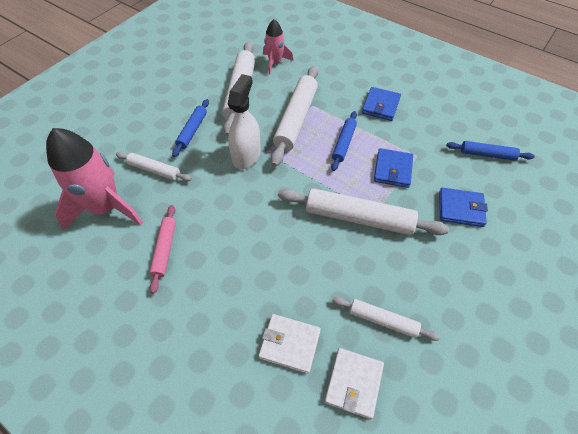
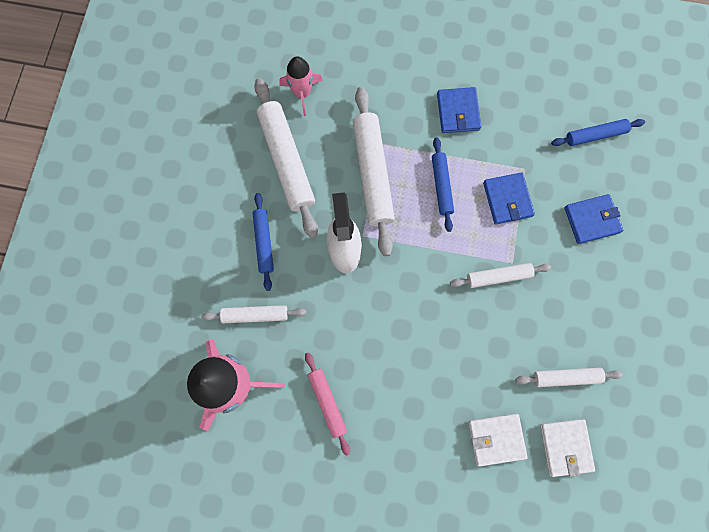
camera: 25 degrees left, 20 degrees up
white rolling pin [278,188,449,235] -> white rolling pin [450,263,551,288], size x0.56

